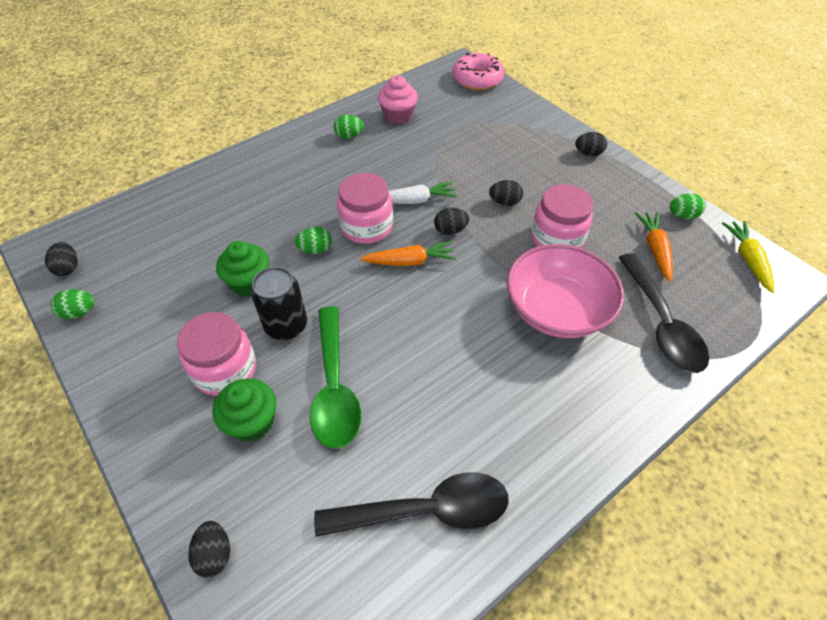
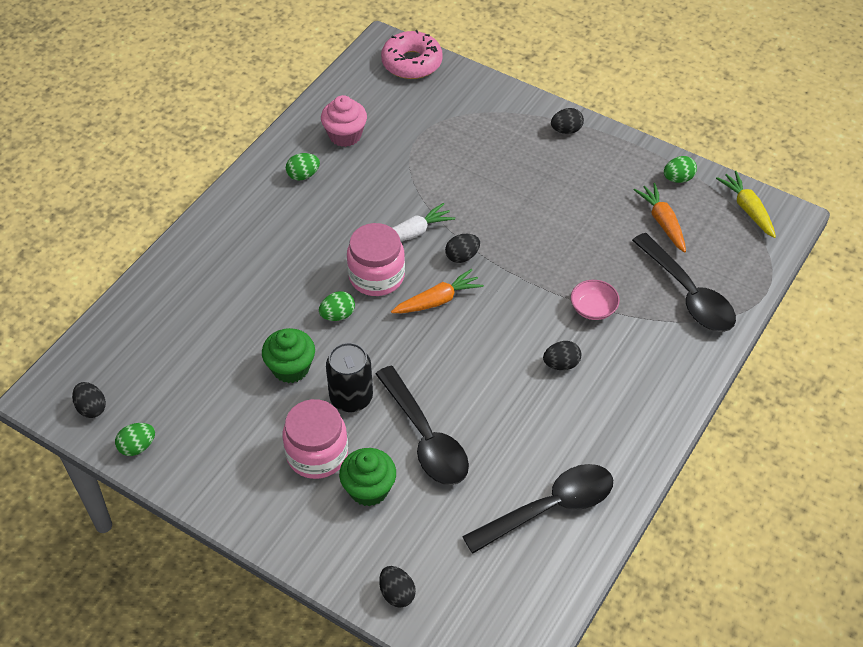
camera: 20 degrees left, 0 degrees up
green spoon [310,306,361,448] -> black spoon [376,366,469,485]
black egg [489,180,523,206] -> black egg moved to [543,341,581,370]
pink bowl [506,244,624,338] -> pink bowl [571,280,620,320], size x0.45
pink jar [531,184,593,248] -> none

